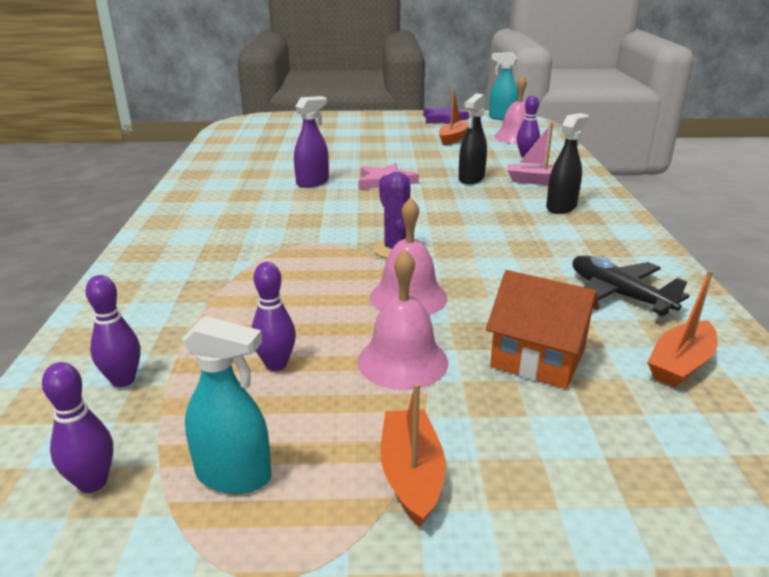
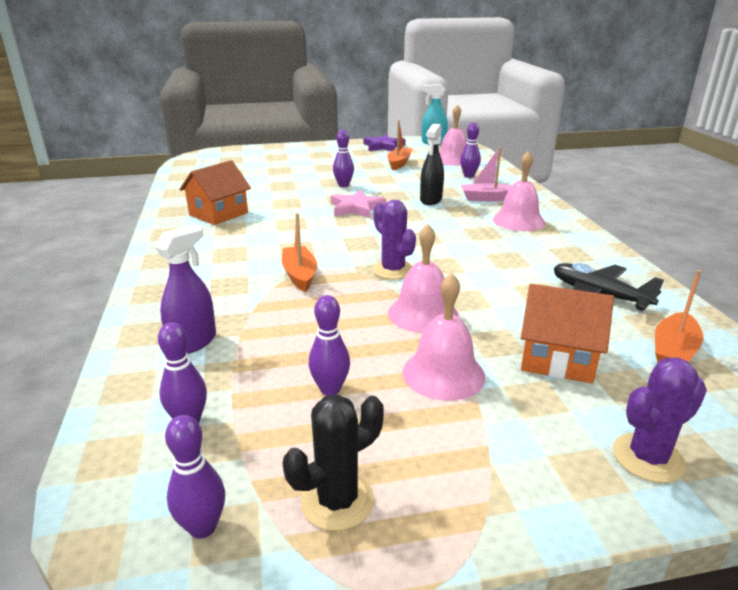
camera: 10 degrees left, 0 degrees up
turquoise spray bottle [182,316,272,494] -> black cactus [283,394,384,531]
purple spray bottle [294,96,329,188] -> purple spray bottle moved to [155,225,216,354]
orange boat [380,383,446,527] -> orange boat moved to [282,213,317,292]
black spray bottle [546,113,589,214] -> pink bell [493,151,545,231]
none -> orange house [179,160,251,225]
none -> purple bowling pin [333,130,354,187]
none -> purple cactus [613,357,707,483]

